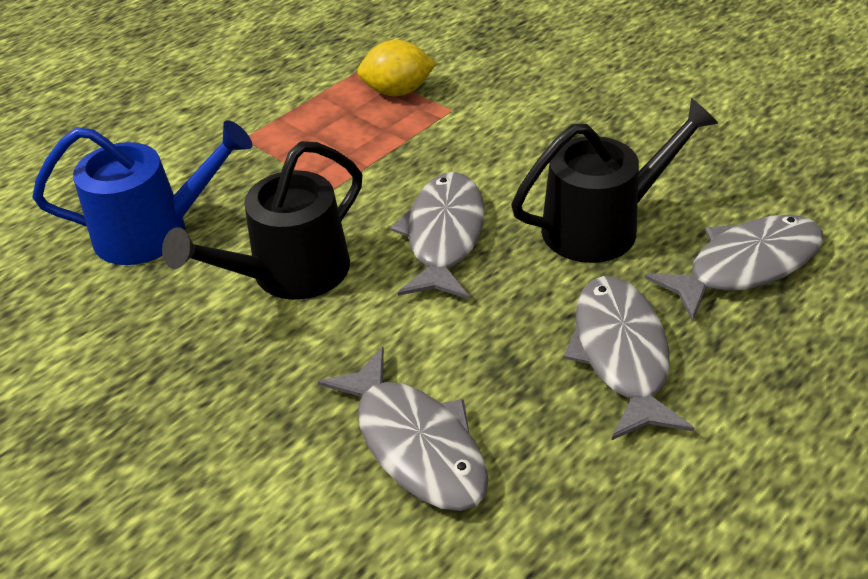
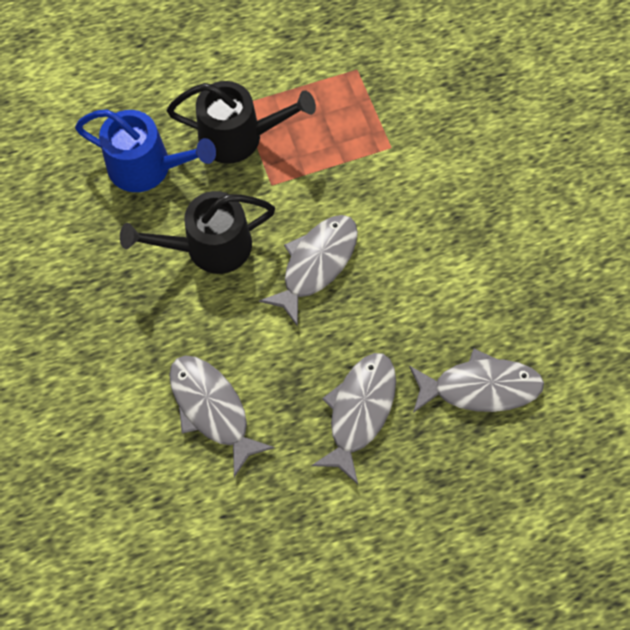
camera: 25 degrees right, 25 degrees up
grey fish [318,347,489,511] -> grey fish turned 150 degrees clockwise [169,355,275,477]
yellow lemon [357,40,437,96] -> none
black watering can [511,98,718,263] -> black watering can moved to [167,81,316,164]

